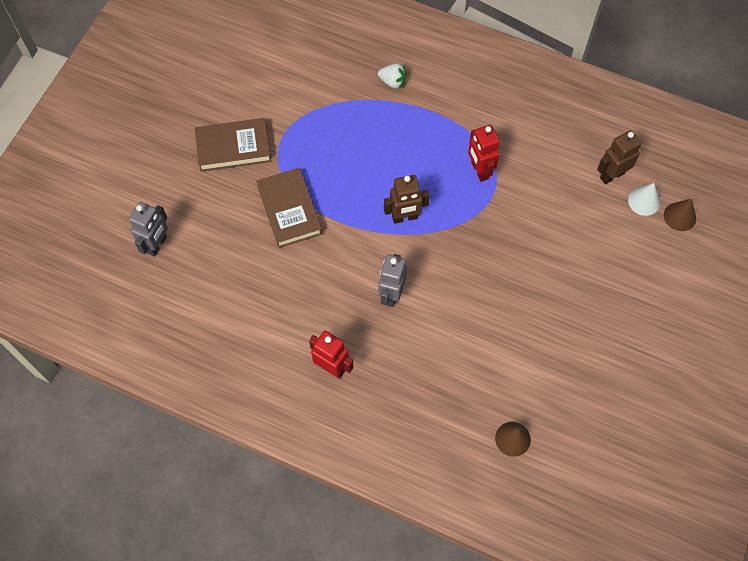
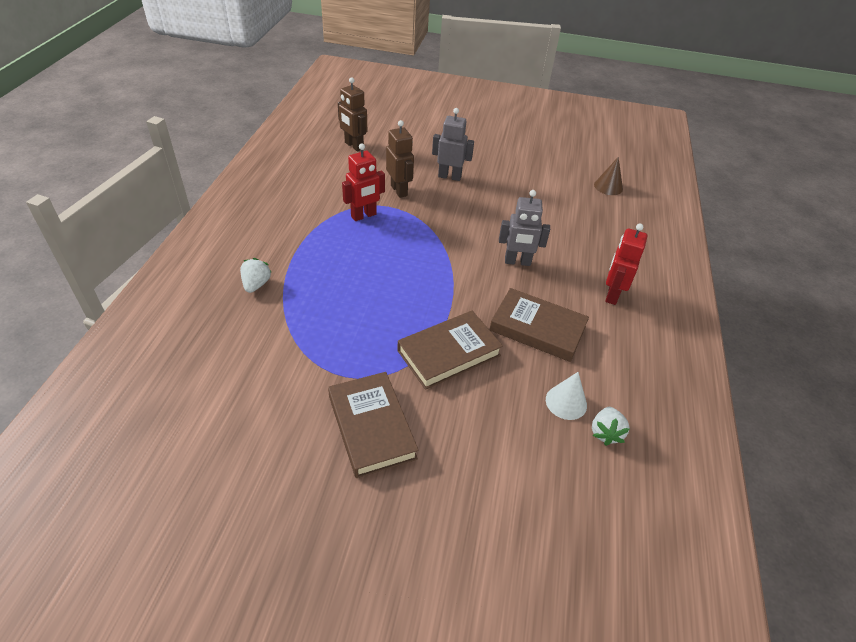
camera: 105 degrees left, 20 degrees down
grey robot [129,202,168,257] -> grey robot moved to [432,108,474,181]
brown robot [384,175,430,224] -> brown robot moved to [386,120,414,198]
white cone [628,183,660,216] -> white cone moved to [546,372,587,420]
brown cone [664,199,696,231] -> none
none -> brown book [489,288,589,362]
none -> white strawberry [592,407,629,446]

